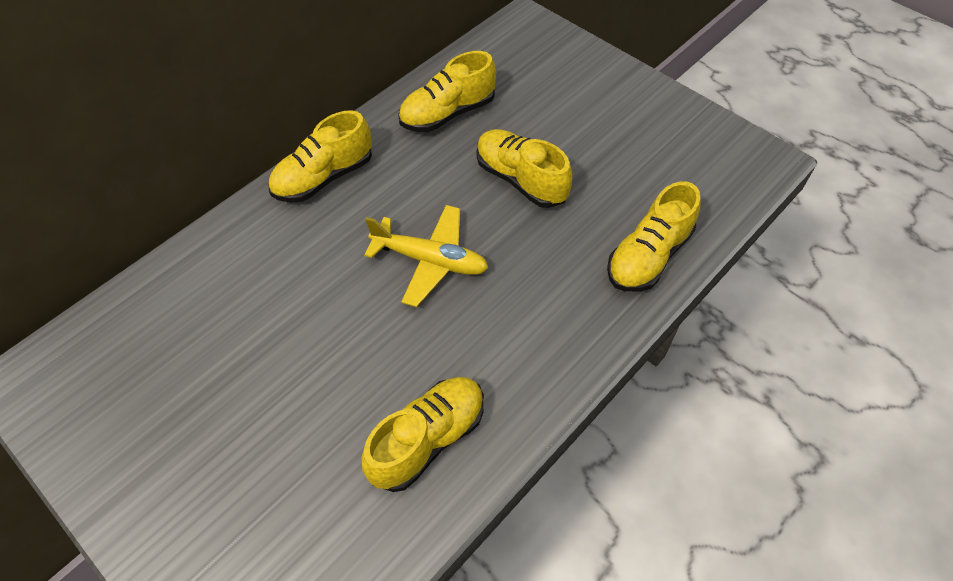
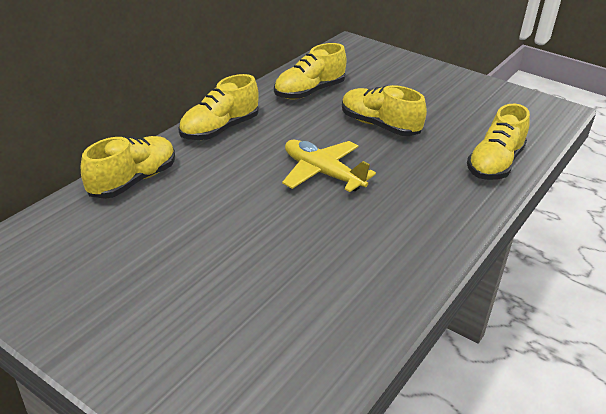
camera: 10 degrees left, 20 degrees down
yellow shoe [361,377,484,492] -> yellow shoe moved to [81,136,175,199]
yellow plane [364,205,488,307] -> yellow plane turned 150 degrees counterclockwise [282,140,376,192]

